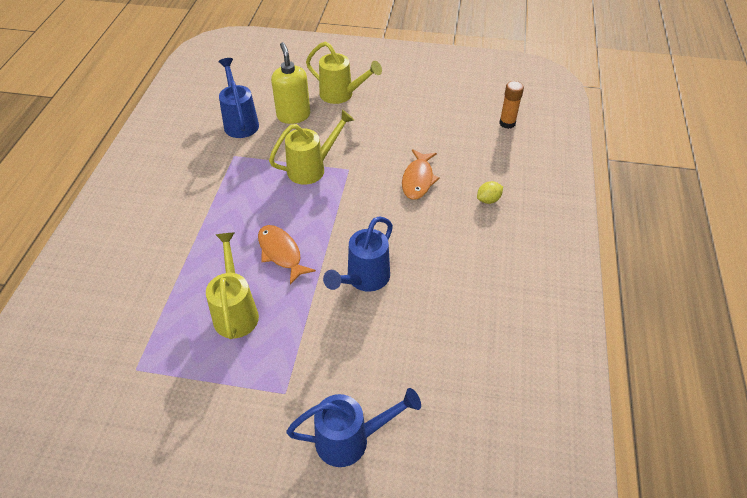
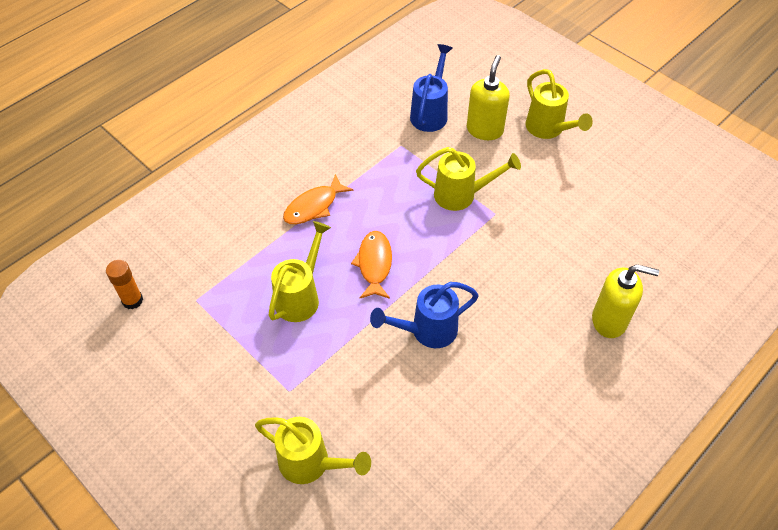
camera: 35 degrees right, 5 degrees up
blue watering can [286,388,421,467] -> yellow watering can [255,417,371,484]
orange fish [402,149,440,200] -> orange fish moved to [283,174,354,224]
yellow lemon [477,181,503,204] -> yellow soap dispenser [592,264,659,338]
orange glue stick [499,81,524,129] -> orange glue stick moved to [106,260,143,310]

